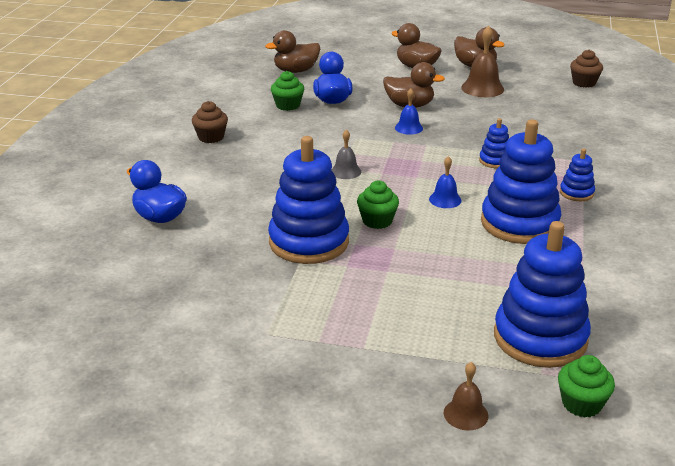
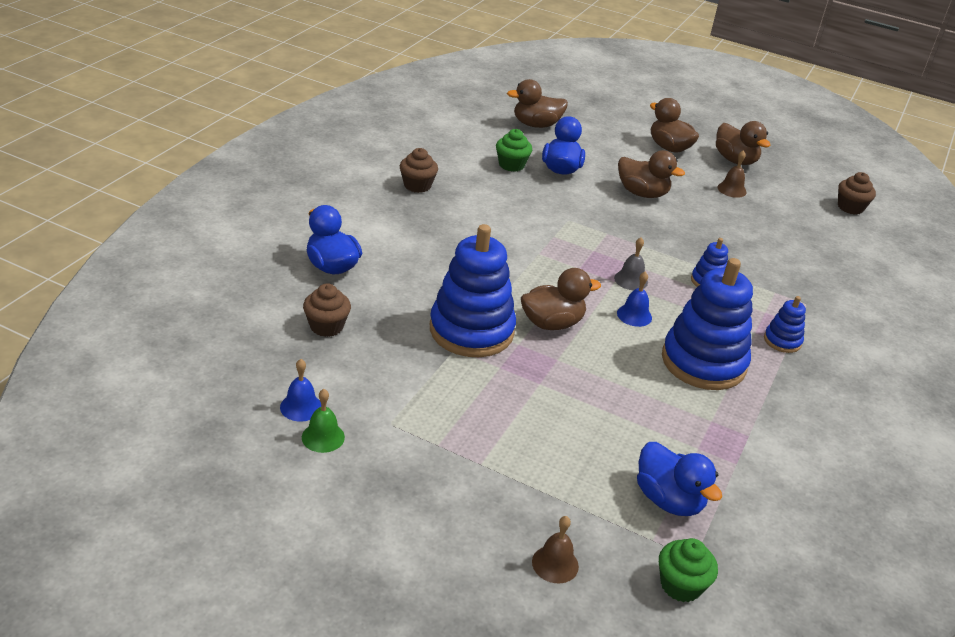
camera: 10 degrees right, 5 degrees up
grey bell [331,129,361,179] -> grey bell moved to [614,237,648,290]
green cupcake [357,181,399,229] -> brown duck [521,268,601,330]
blue bell [395,88,423,135] -> blue bell moved to [280,359,321,422]
brown bell [461,26,504,97] -> brown bell [718,150,747,198], size x0.61
blue stacking toy [494,221,591,368] -> blue duck [637,442,722,516]
none -> green bell [302,389,345,453]
none -> brown cupcake [303,283,351,337]

